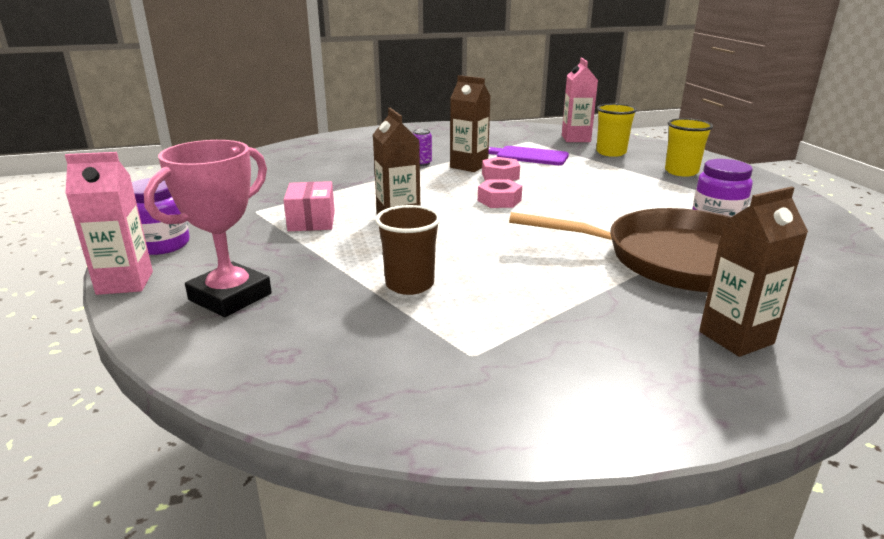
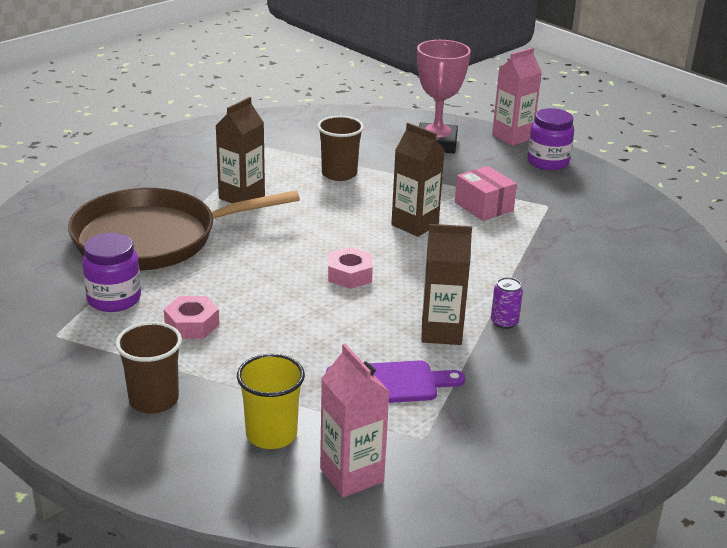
camera: 150 degrees right, 5 degrees up
pink nut [482,157,520,181] -> pink nut moved to [164,296,219,339]
yellow cup [665,118,713,177] -> brown cup [115,322,182,413]
brown carton [699,186,808,357] -> brown carton moved to [215,97,265,203]

